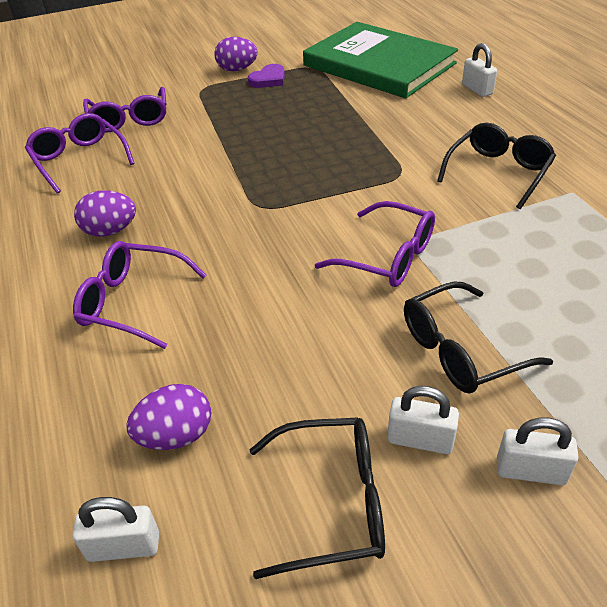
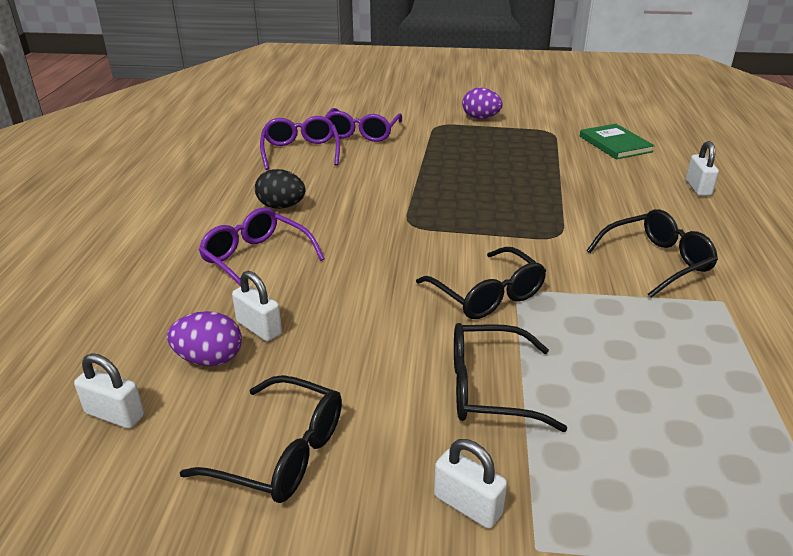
camera: 25 degrees right, 10 degrees down
purple egg [74,190,136,237] -> black egg [255,169,306,209]
purple heart [248,64,285,88] -> none
green book [303,22,458,98] -> green book [580,124,655,159], size x0.48
purple glasses [315,201,435,287] -> black glasses [416,247,546,319]
white padlock [387,386,459,454] -> white padlock moved to [232,271,282,341]

